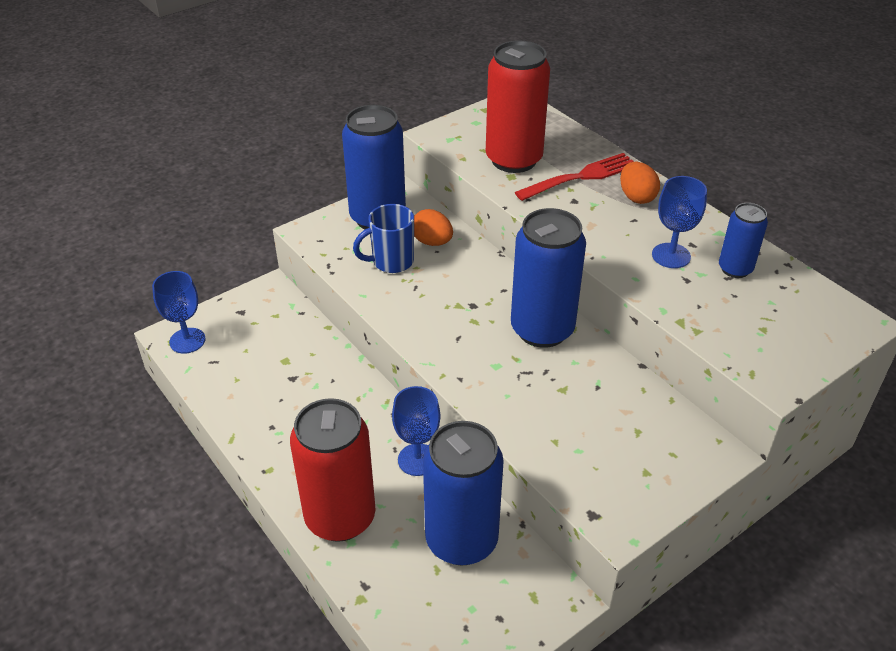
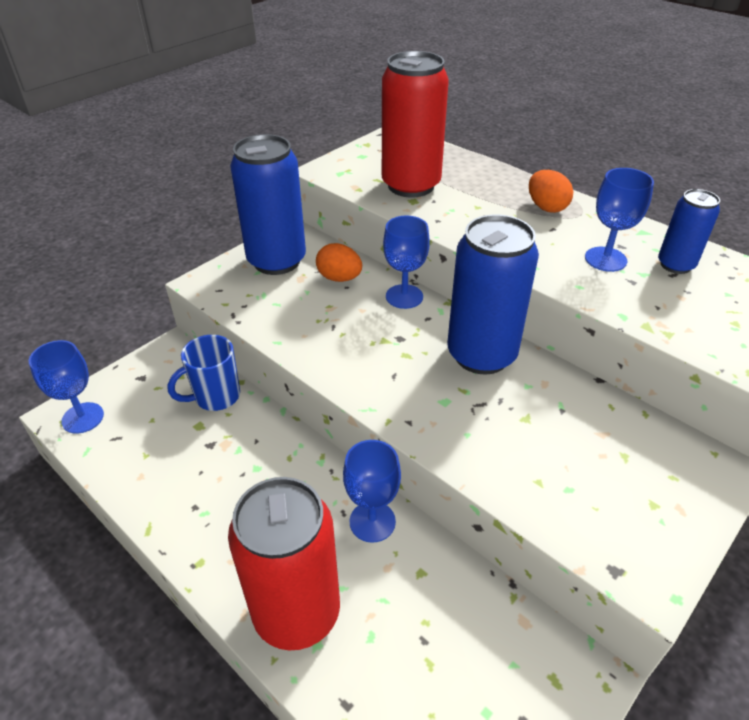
camera: 10 degrees left, 0 degrees up
blue mug [353,204,414,273] -> blue mug moved to [167,335,240,411]
blue can [423,421,504,566] -> none
red fork [515,153,634,201] -> none
none -> blue goblet [383,216,430,309]

